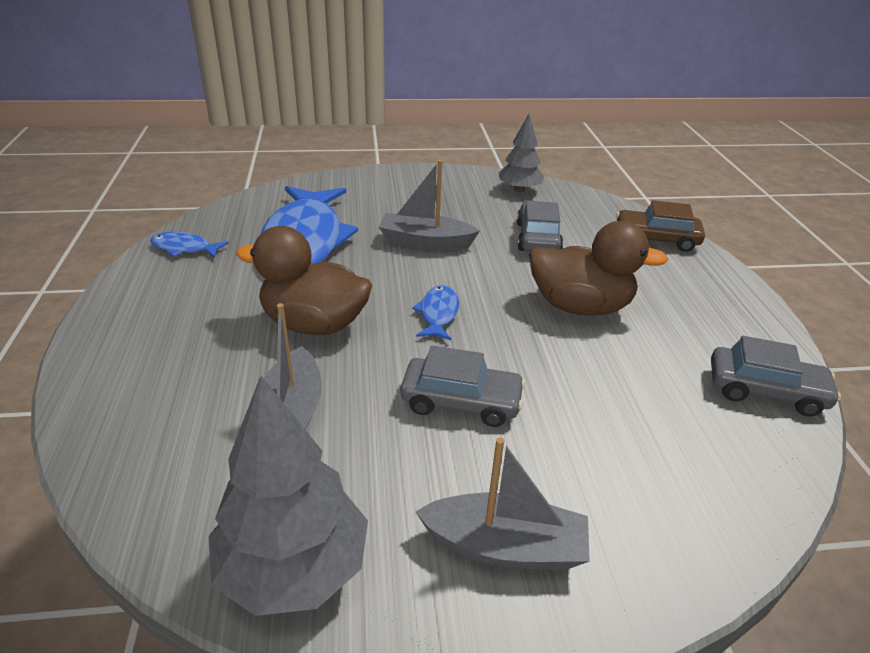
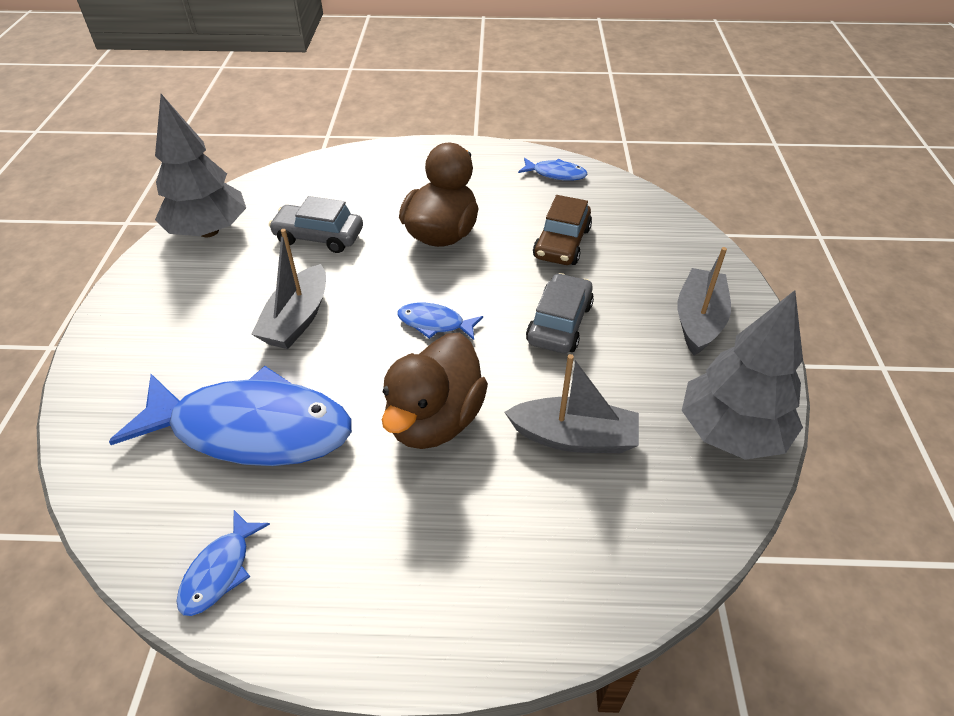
camera: 80 degrees left, 10 degrees up
grey tree [499,114,544,192] -> grey tree [155,94,246,237], size x1.60
brown car [616,200,705,252] -> brown car moved to [533,195,592,265]
grey car [711,336,841,417] -> blue fish [518,158,588,181]

